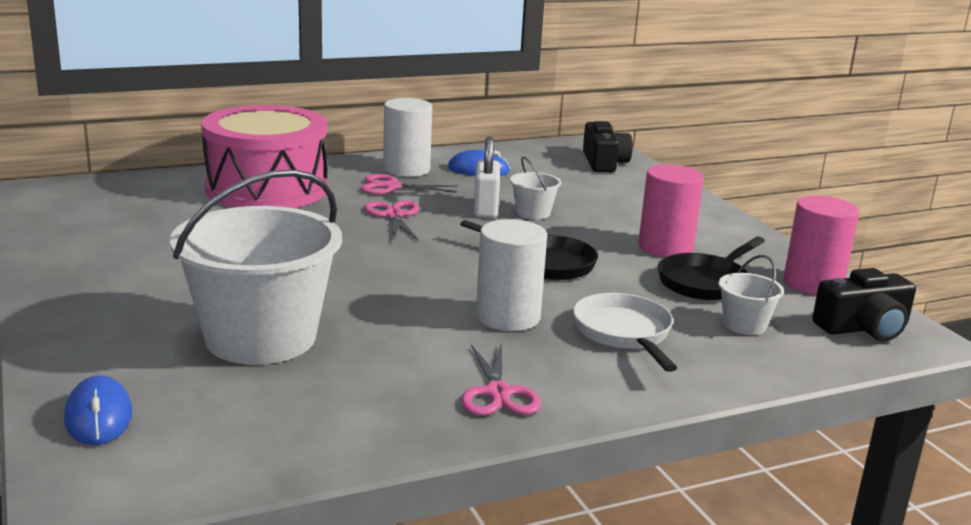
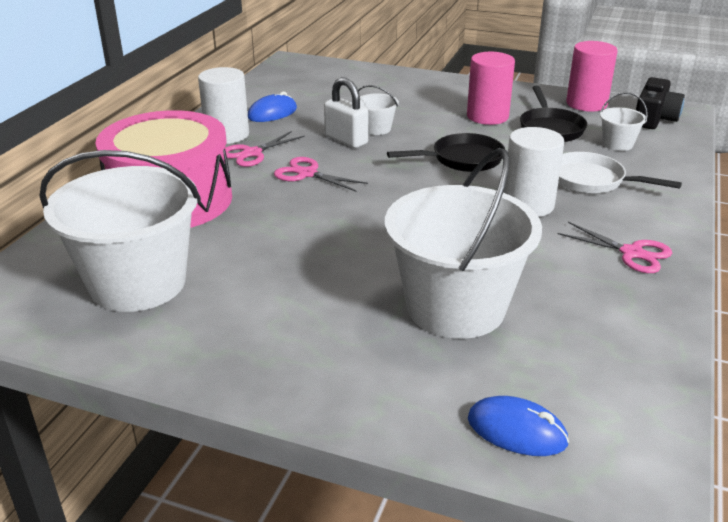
camera: 45 degrees left, 10 degrees up
black camera [583,121,633,173] -> none
none -> white bucket [39,150,201,312]

